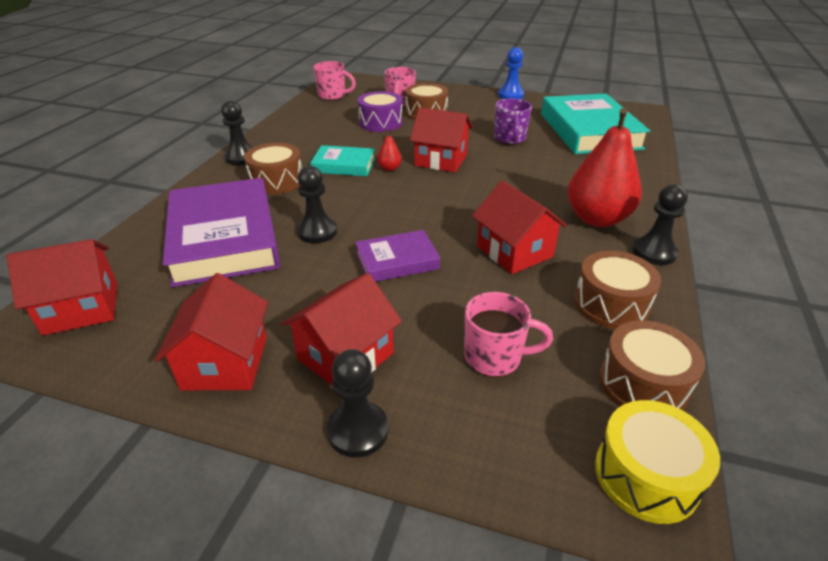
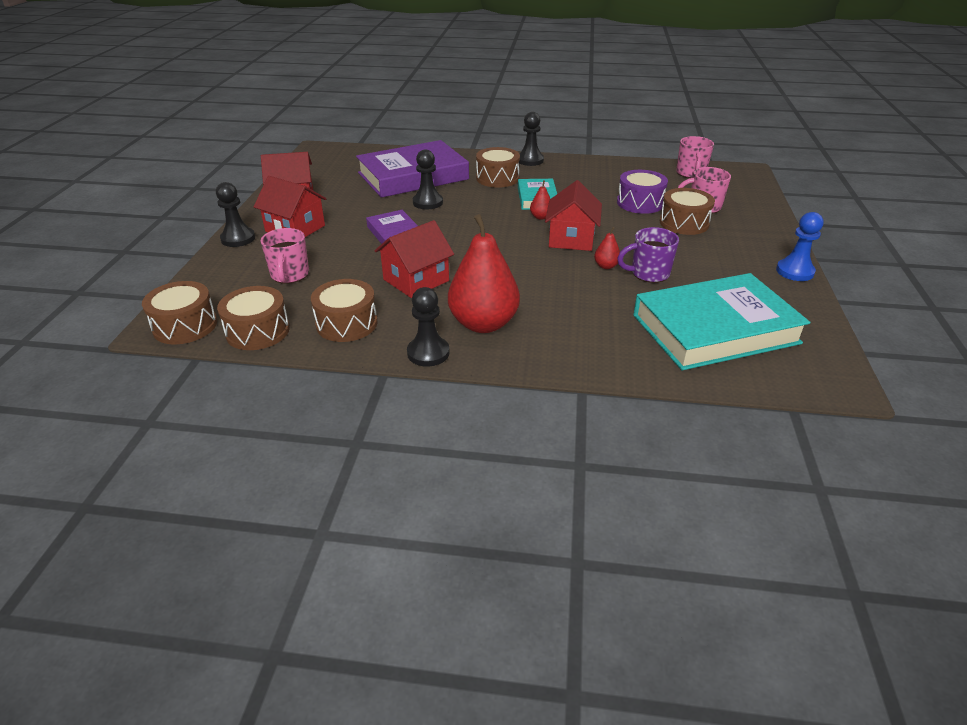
camera: 80 degrees right, 0 degrees up
red house [6,239,118,336] -> none
yellow drum [595,400,720,524] -> brown drum [142,281,217,344]
none -> red pear [594,227,620,269]

